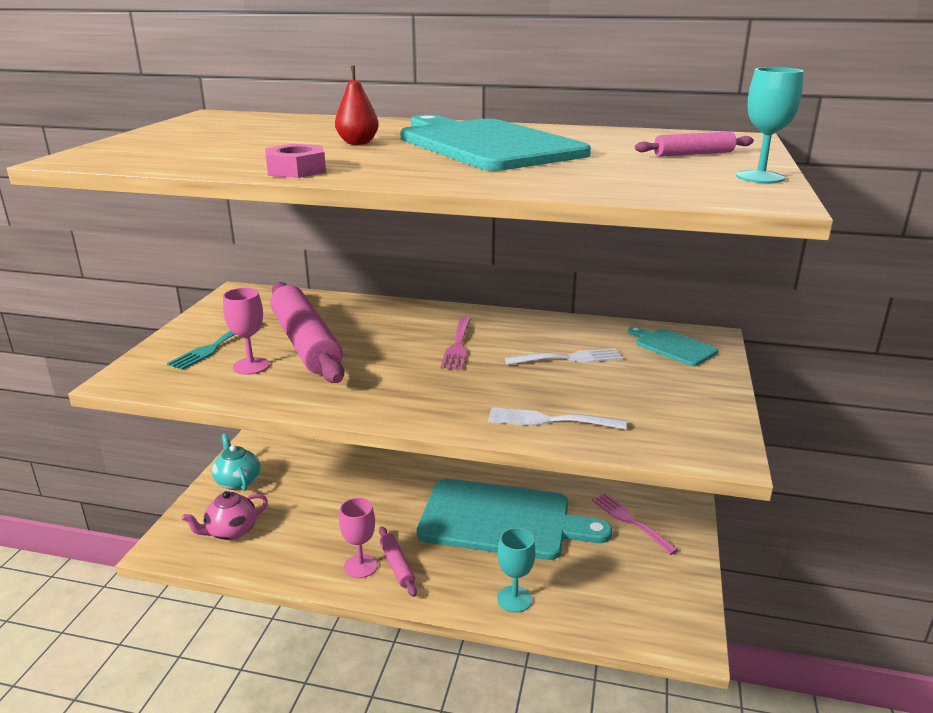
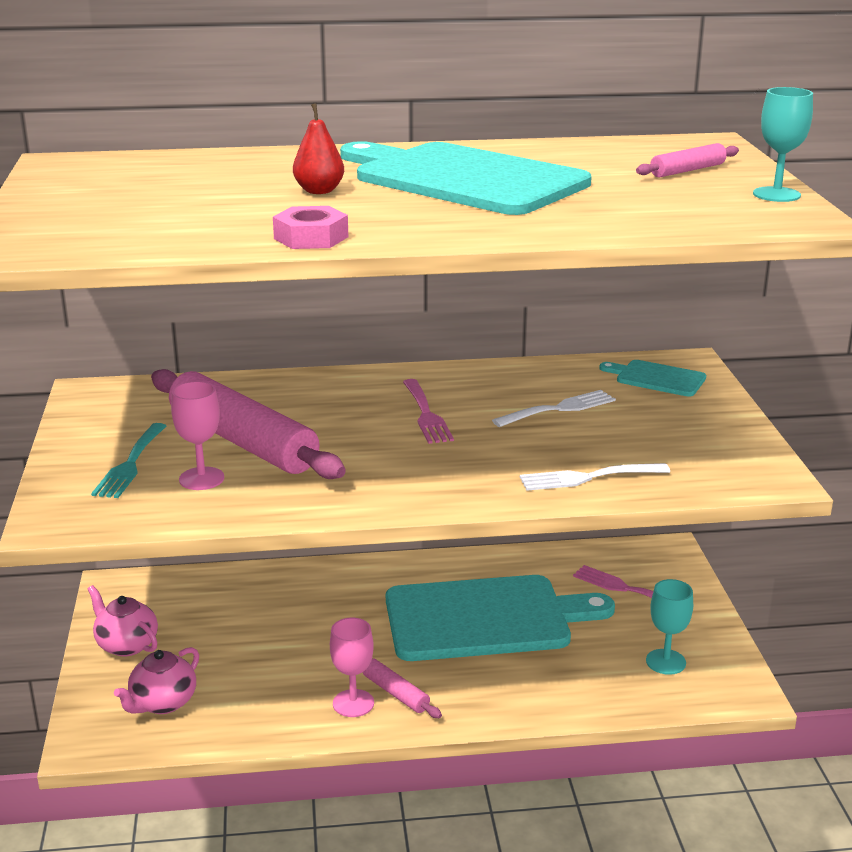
camera: 20 degrees left, 0 degrees up
turquoise teapot [212,434,260,491] -> pink teapot [87,585,158,657]
turquoise goblet [497,528,536,613] -> turquoise goblet moved to [646,579,693,675]

